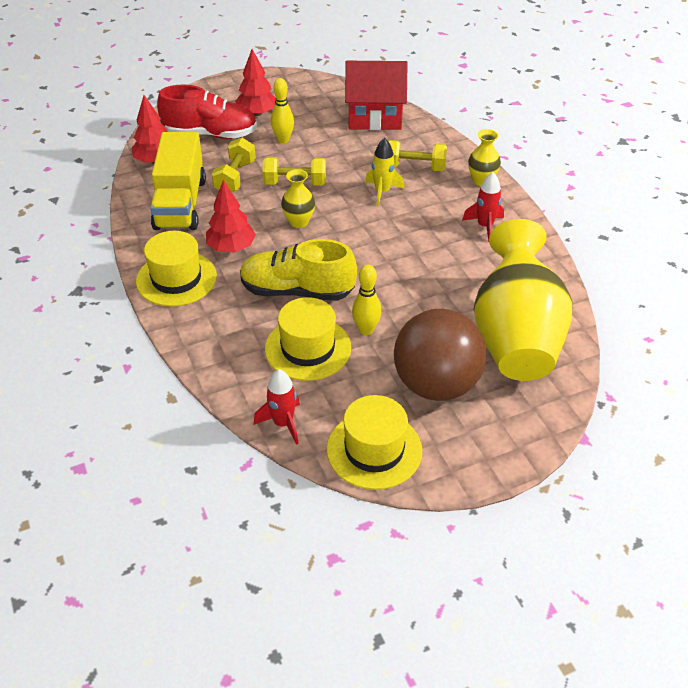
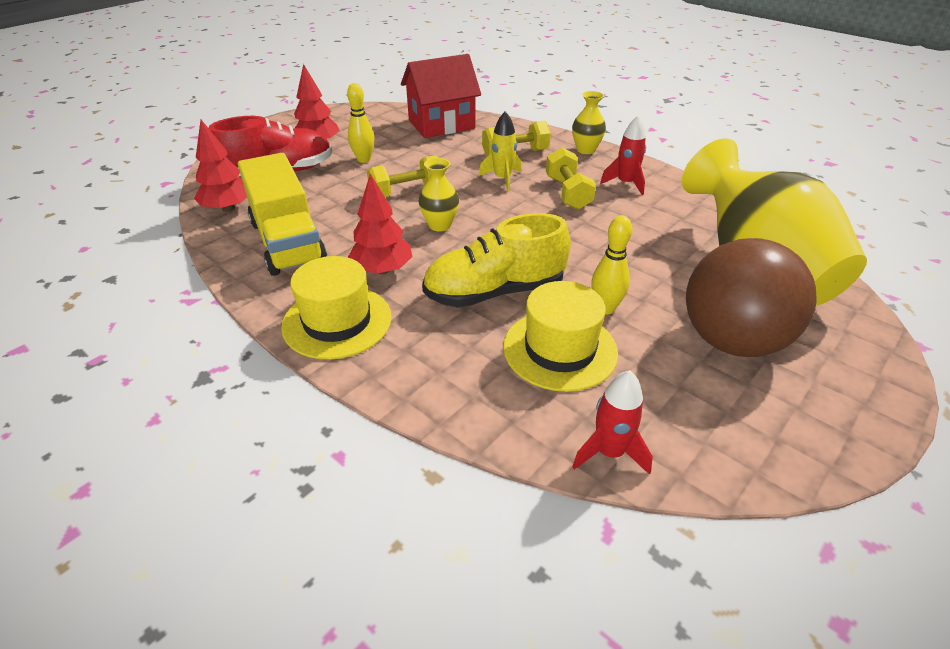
camera: 25 degrees left, 5 degrees down
yellow dumbbell [212,138,256,192] -> yellow dumbbell moved to [546,148,596,209]
yellow hat [327,395,422,490] -> none

